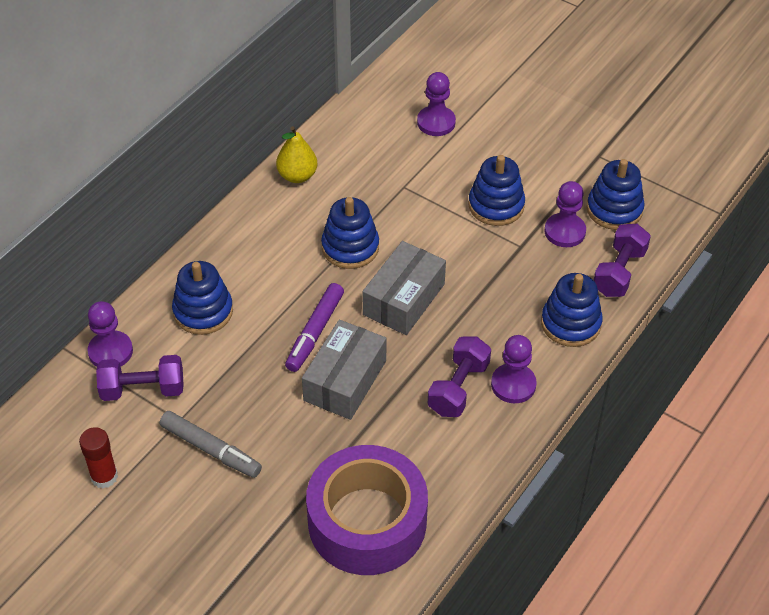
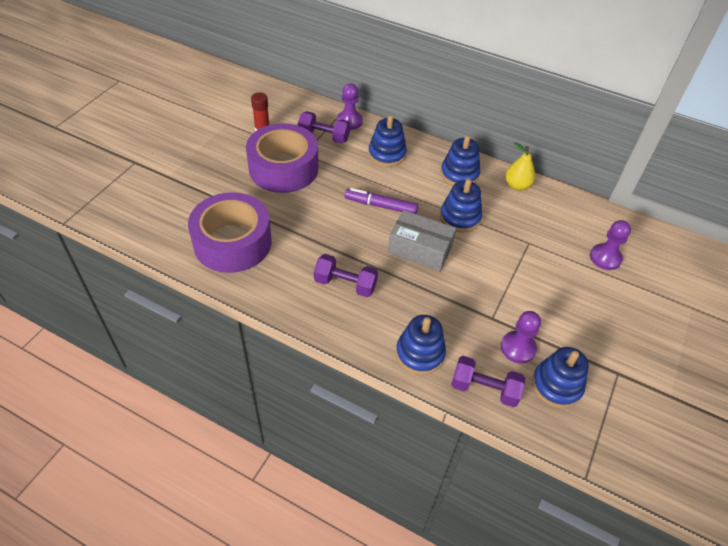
camera: 80 degrees right, 0 degrees up
purple dumbbell [96,355,184,401] -> purple dumbbell turned 60 degrees counterclockwise [298,111,350,144]
grey marker [160,411,262,478] -> purple tape [246,123,318,193]
grey box [302,320,386,420] -> none
blue stacking toy [468,155,525,226] -> blue stacking toy moved to [441,136,480,186]
purple pawn [491,335,537,403] -> none

